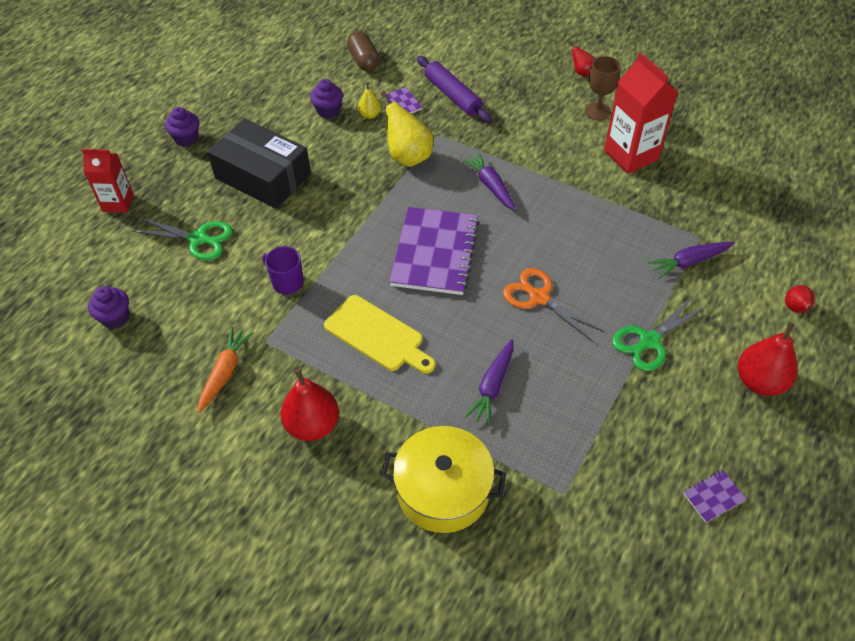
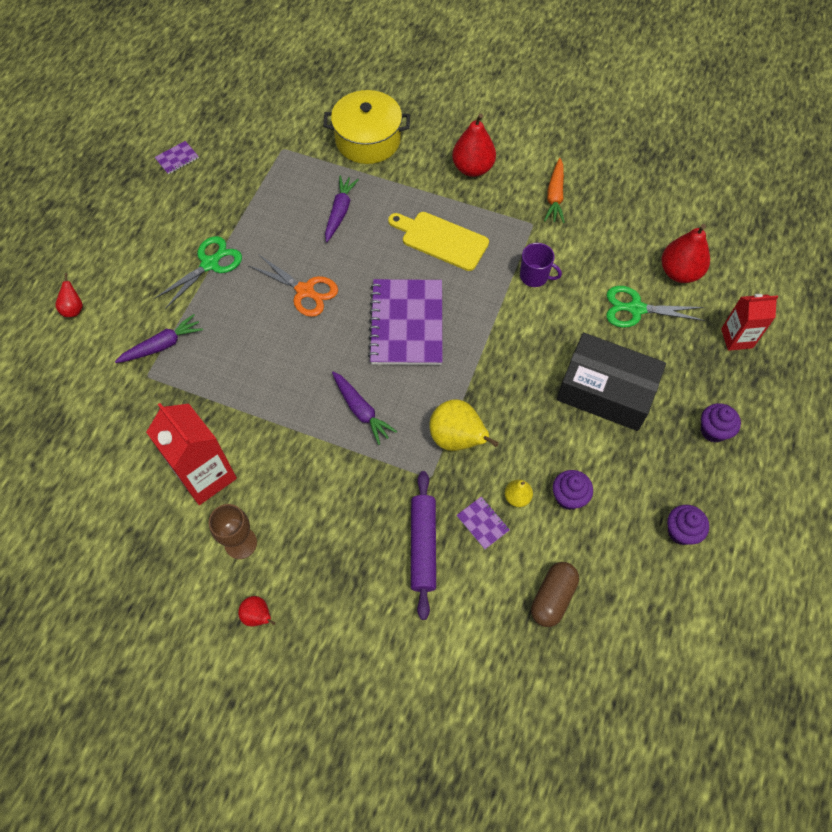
camera: 170 degrees right, 10 degrees up
purple cupcake [88,286,129,329] -> purple cupcake moved to [667,505,709,545]
brown capsule [347,31,380,72] -> brown capsule turned 60 degrees clockwise [531,562,579,627]
purple rolling pin [417,56,492,123] -> purple rolling pin turned 45 degrees clockwise [411,471,436,620]
red pear [738,322,797,396] -> red pear moved to [661,224,710,283]

